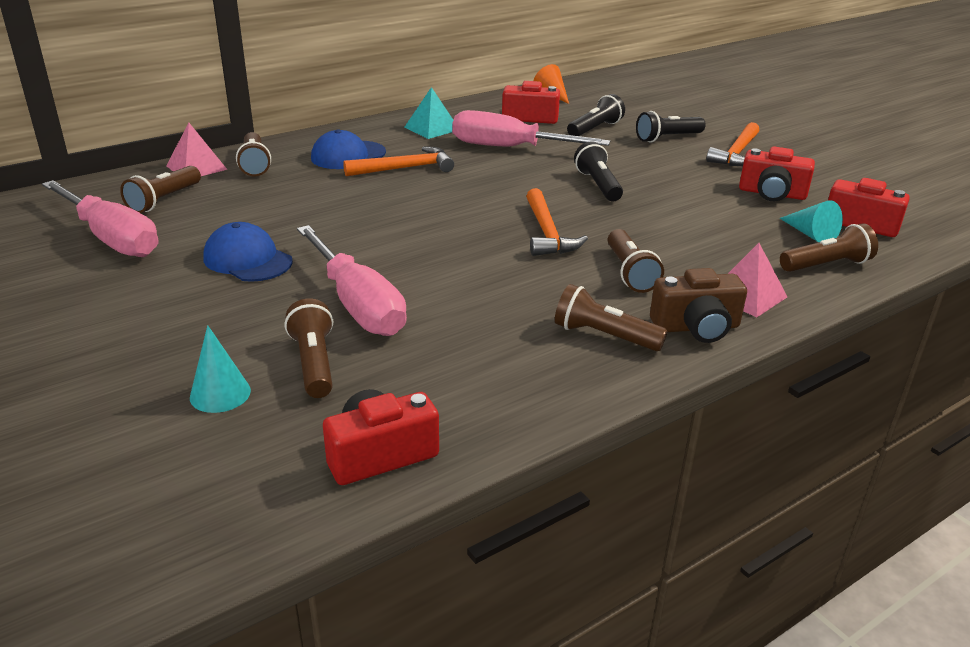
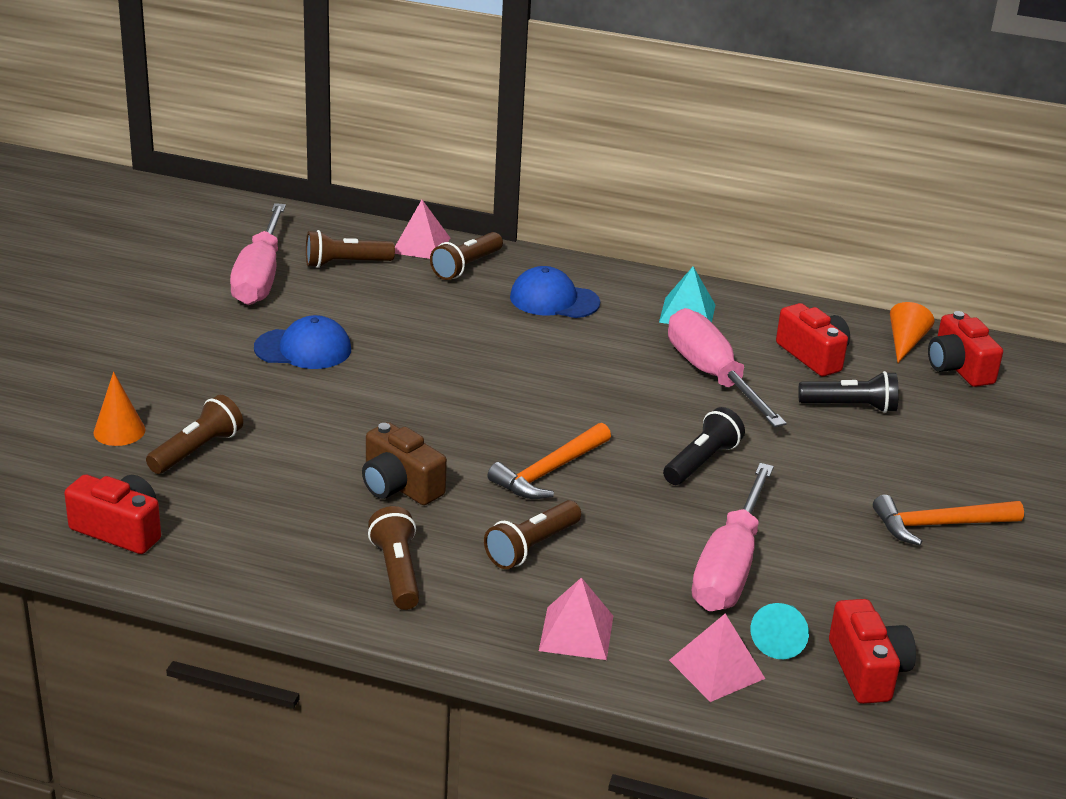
camera: 50 degrees right, 0 degrees up
turquoise cone [190,325,251,413] -> orange cone [93,372,145,446]
blue cap [203,222,293,282] -> blue cap turned 90 degrees clockwise [254,315,351,369]
pink screwdriver [297,225,407,336] -> pink screwdriver moved to [692,463,774,611]
orange hammer [343,146,454,177] -> none
black flashlight [636,111,706,142] -> none
brown camera [650,268,747,343] -> brown camera moved to [362,422,447,505]
red camera [739,147,815,201] -> red camera moved to [928,311,1003,387]
brown flashlight [780,223,878,272] -> pink pyramid [669,614,765,702]

